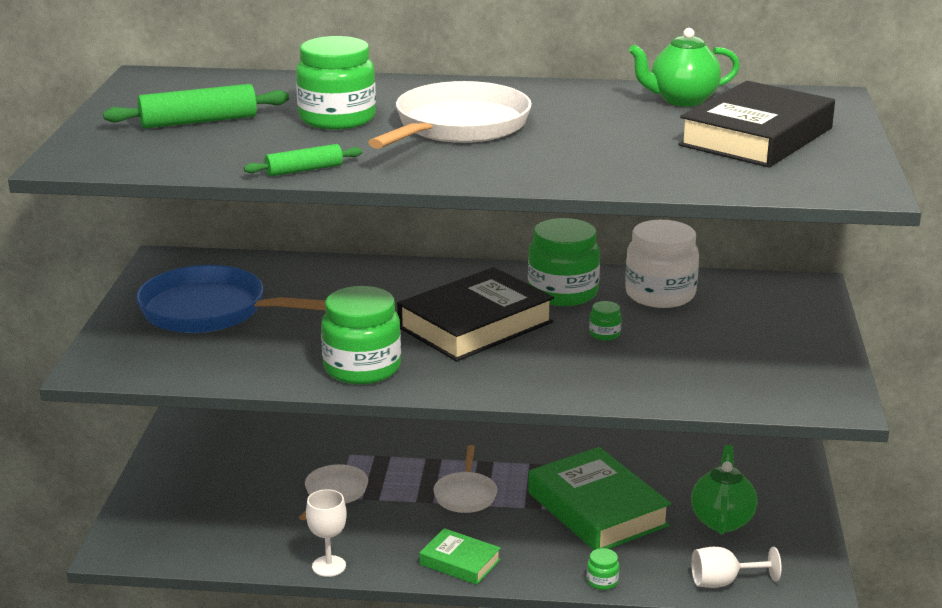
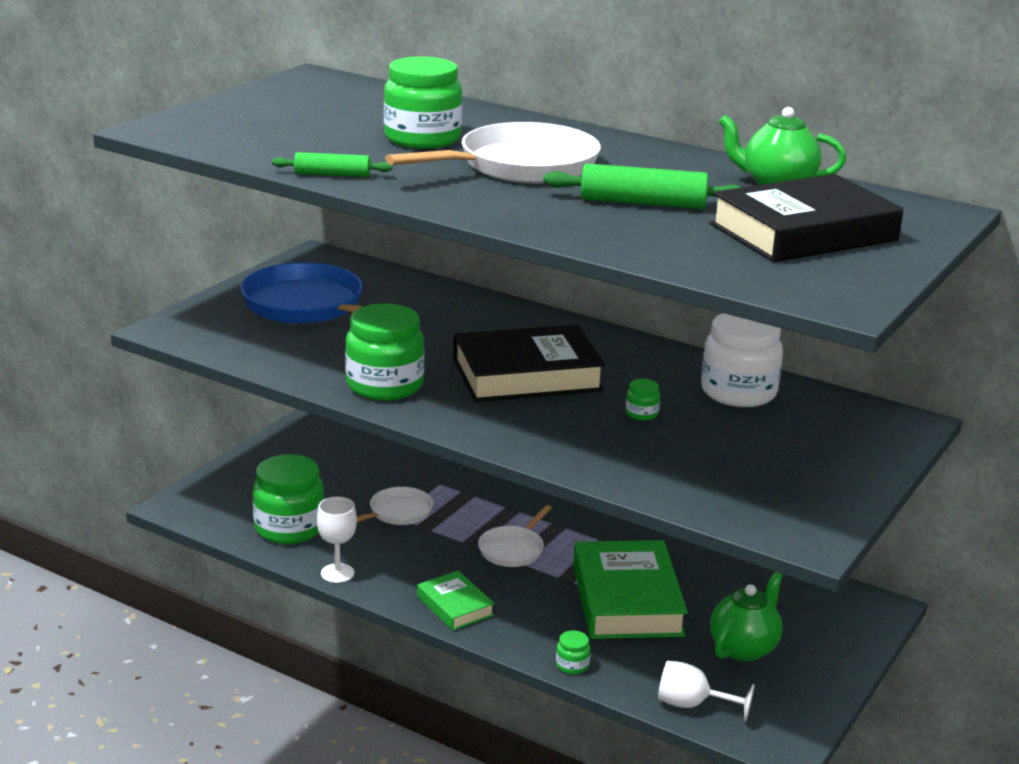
camera: 25 degrees right, 0 degrees up
green rolling pin [103,84,289,128] -> green rolling pin moved to [544,163,742,209]
green jar [528,218,600,306] -> green jar moved to [252,454,324,544]

